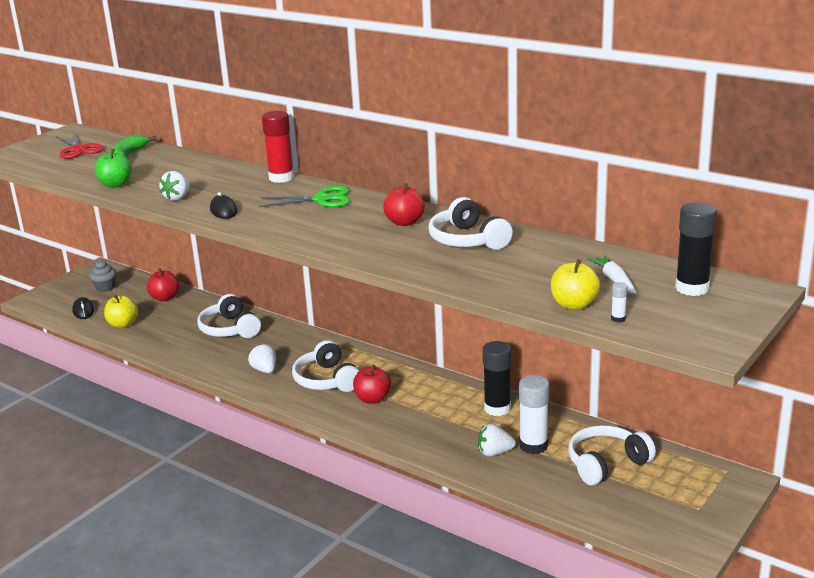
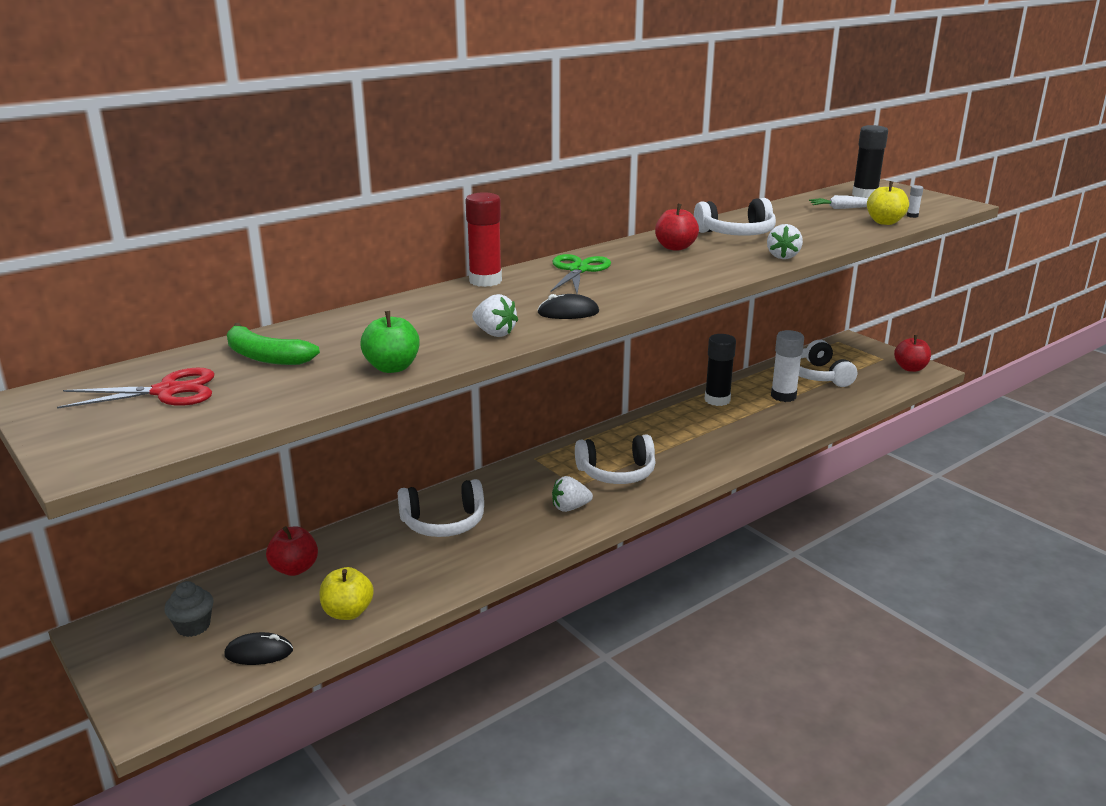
camera: 75 degrees left, 0 degrees up
red apple [353,365,391,404] -> red apple moved to [894,335,931,372]
white strawberry [478,424,516,457] -> white strawberry moved to [767,224,803,259]

